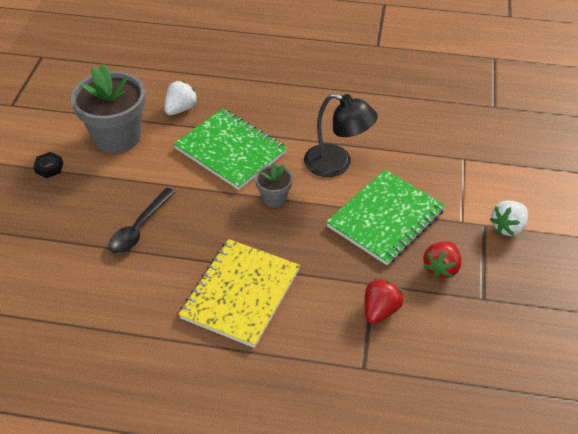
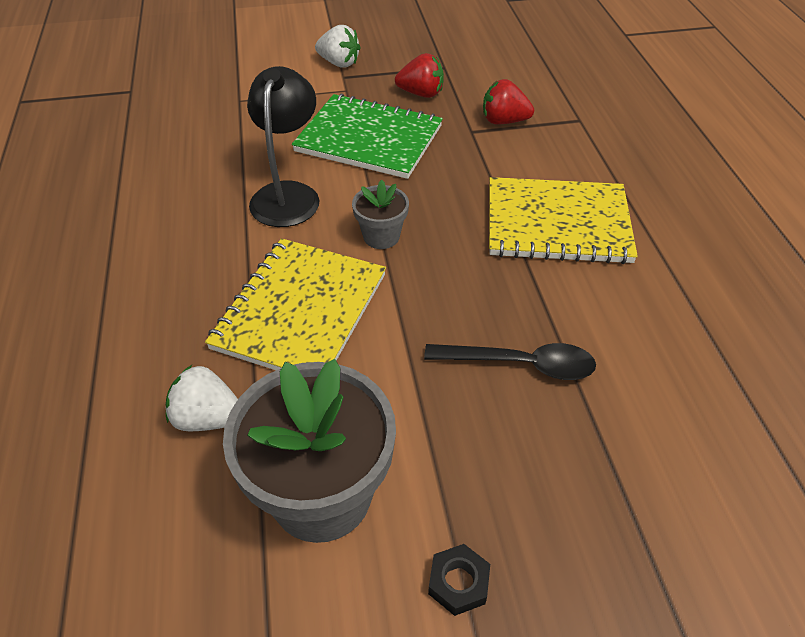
camera: 110 degrees left, 0 degrees up
green notebook [174,109,287,190] -> yellow notebook [205,238,386,370]

